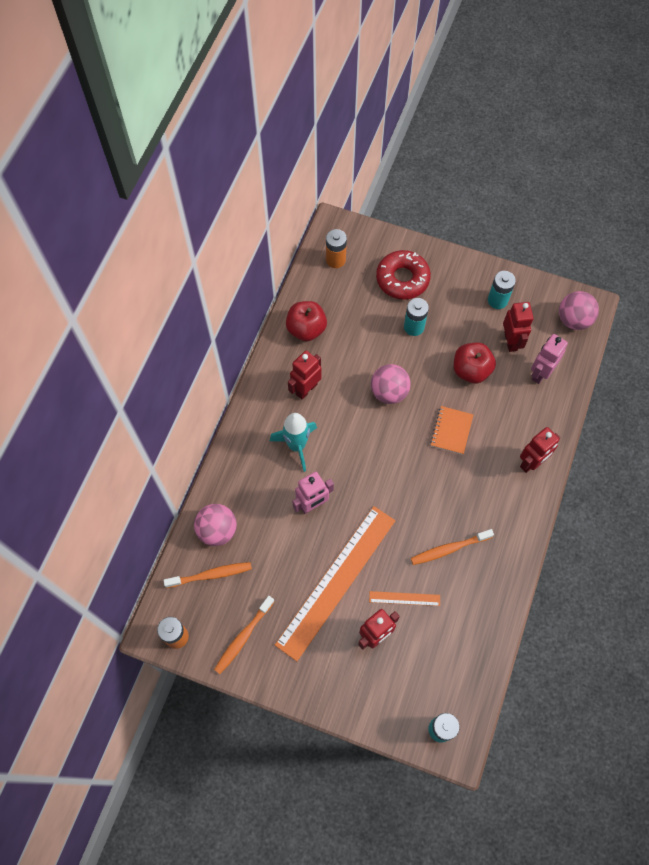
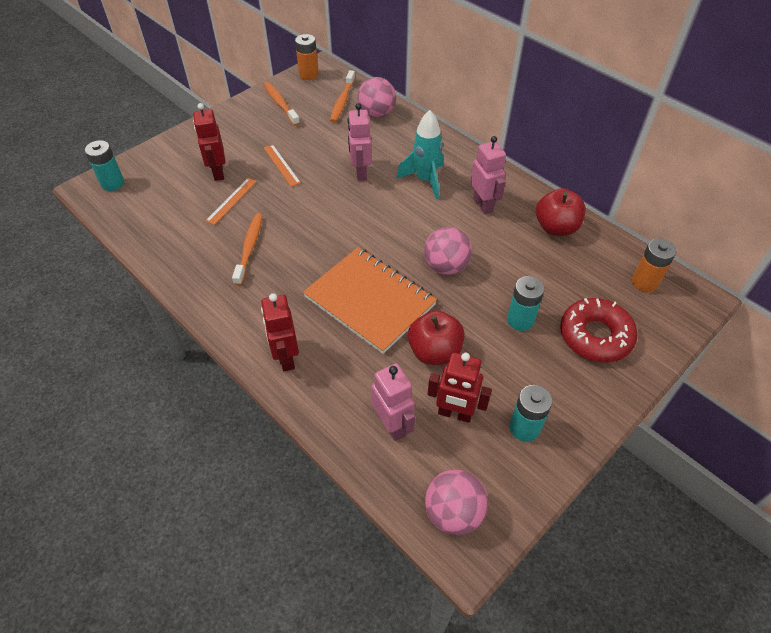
camera: 115 degrees right, 15 degrees down
orange ruler [275,506,396,661] -> orange ruler [264,144,301,187], size x0.41
red robot [288,351,322,400] -> pink robot [470,136,506,215]
orange notebook [430,406,473,455] -> orange notebook [303,247,437,354], size x1.97

